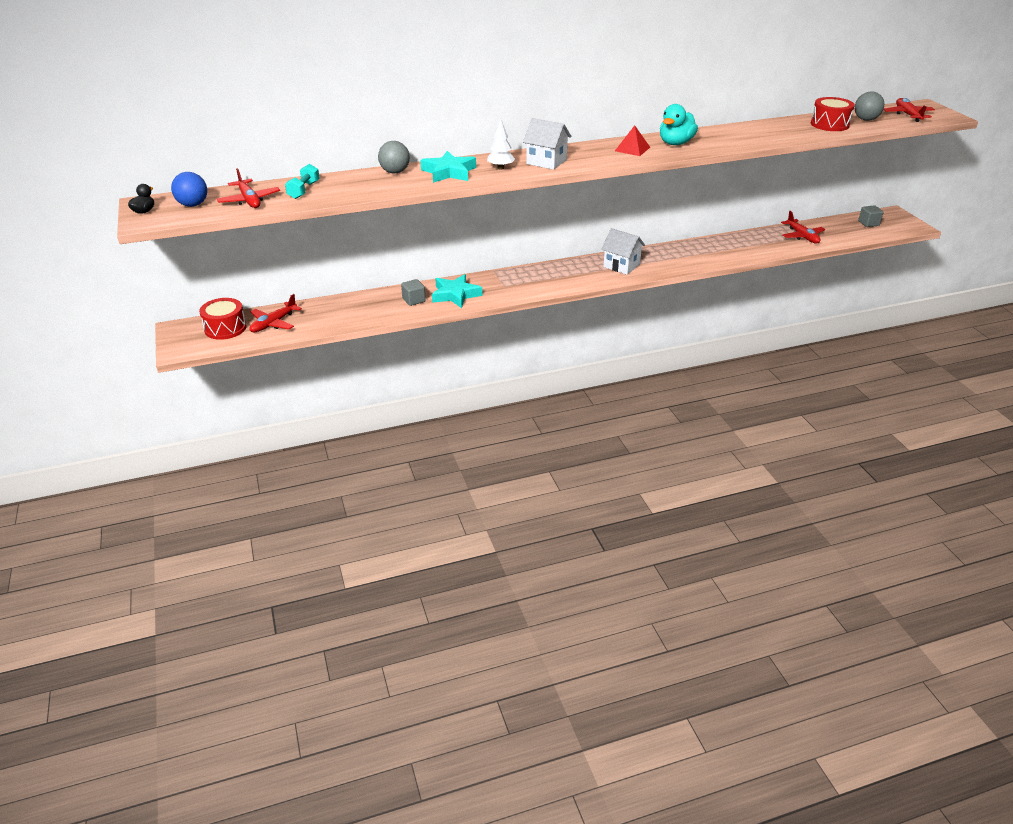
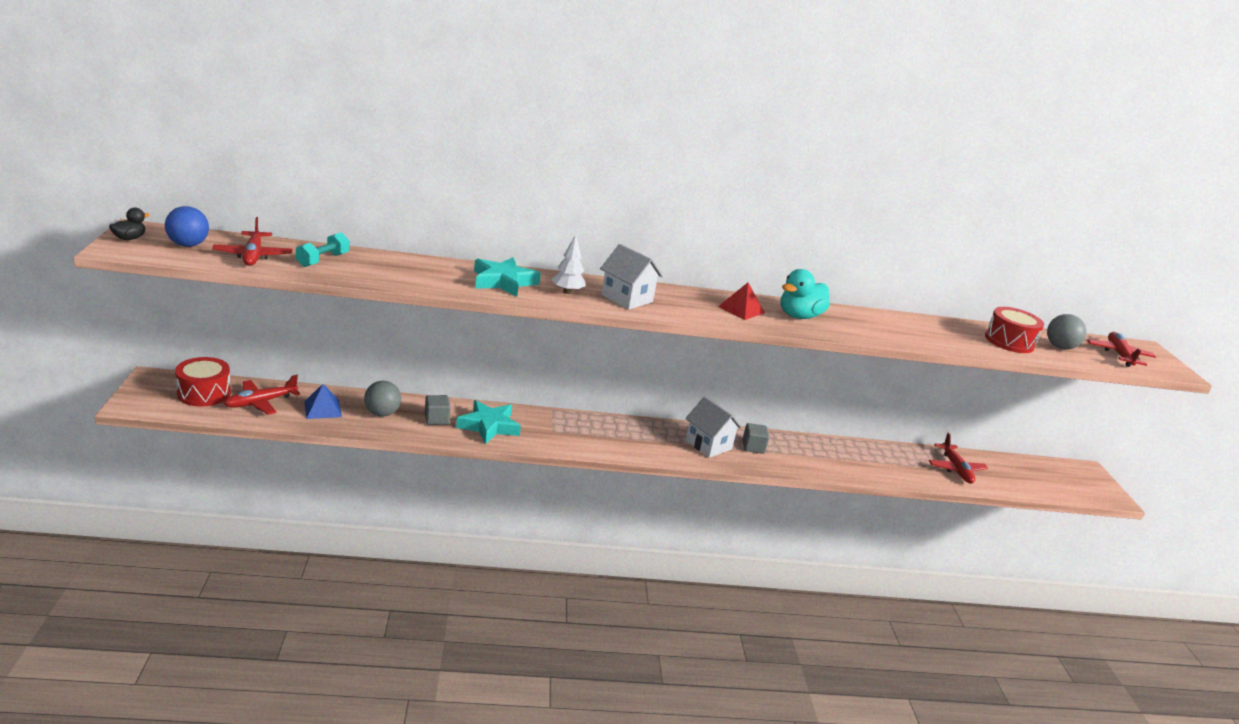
camera: 10 degrees right, 10 degrees down
grey ball [378,141,410,174] -> grey ball moved to [364,381,401,417]
grey cube [858,205,884,227] -> grey cube moved to [742,423,769,454]
none -> blue pyramid [304,384,342,419]

